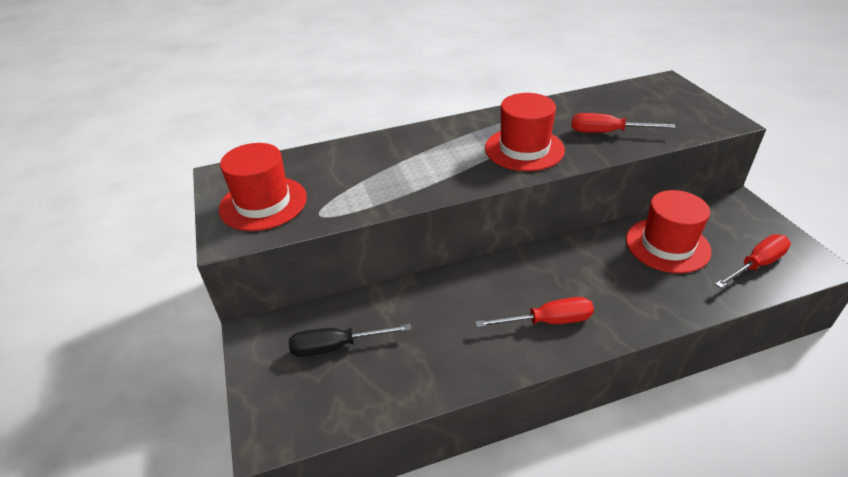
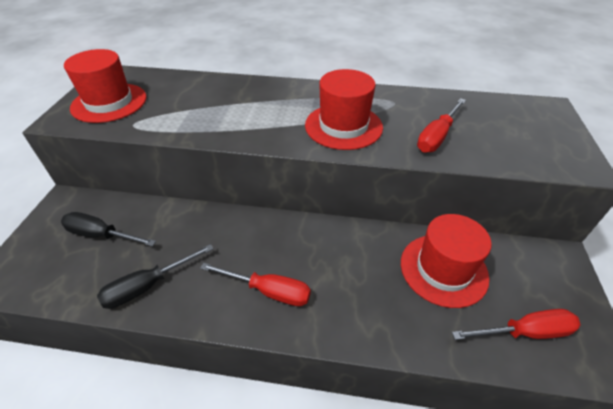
camera: 25 degrees right, 5 degrees up
red screwdriver [571,113,676,133] -> red screwdriver turned 90 degrees counterclockwise [417,98,466,153]
none -> black screwdriver [97,244,213,309]

